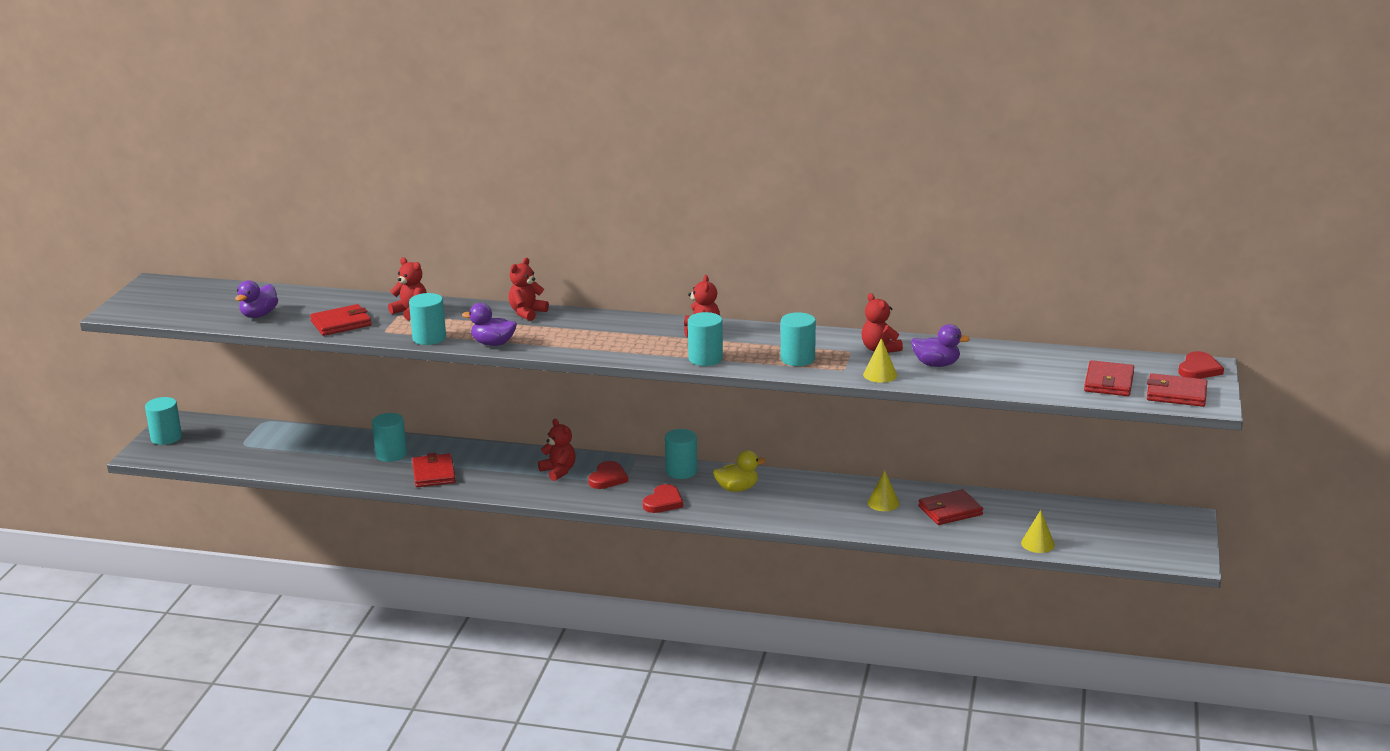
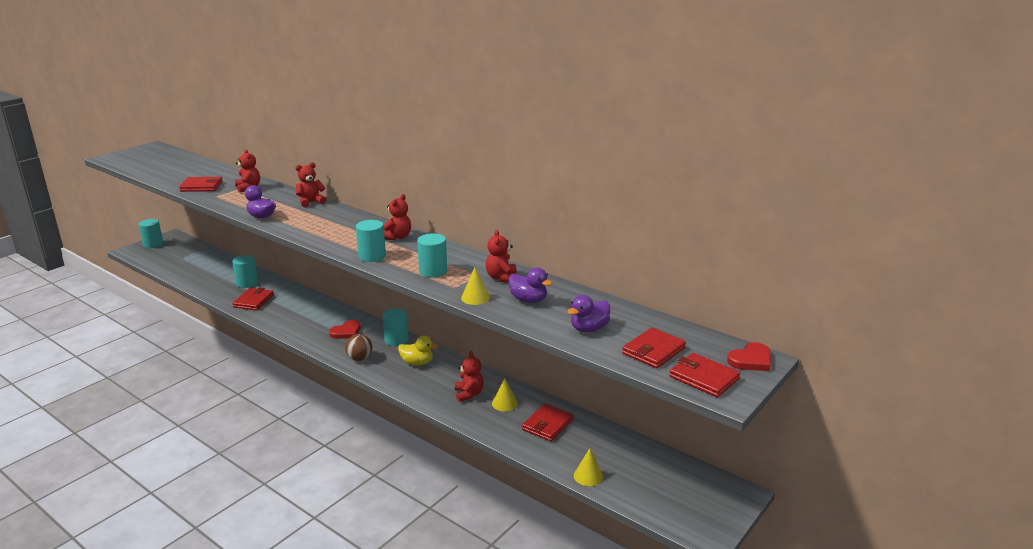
camera: 25 degrees right, 0 degrees up
purple duck [235,280,278,318] -> purple duck moved to [567,295,610,332]
turquoise cylinder [409,293,446,345] -> none
red teddy bear [538,419,576,481] -> red teddy bear moved to [455,351,484,402]
red heart [643,484,683,513] -> brown ball [345,334,372,361]
red wallet [918,489,983,525] -> red wallet turned 60 degrees counterclockwise [522,404,574,441]

